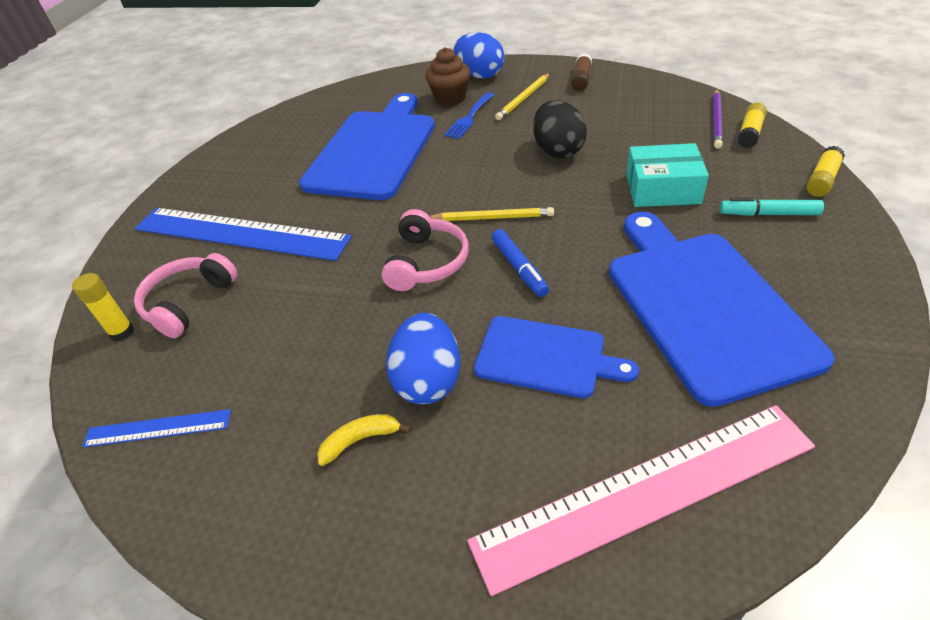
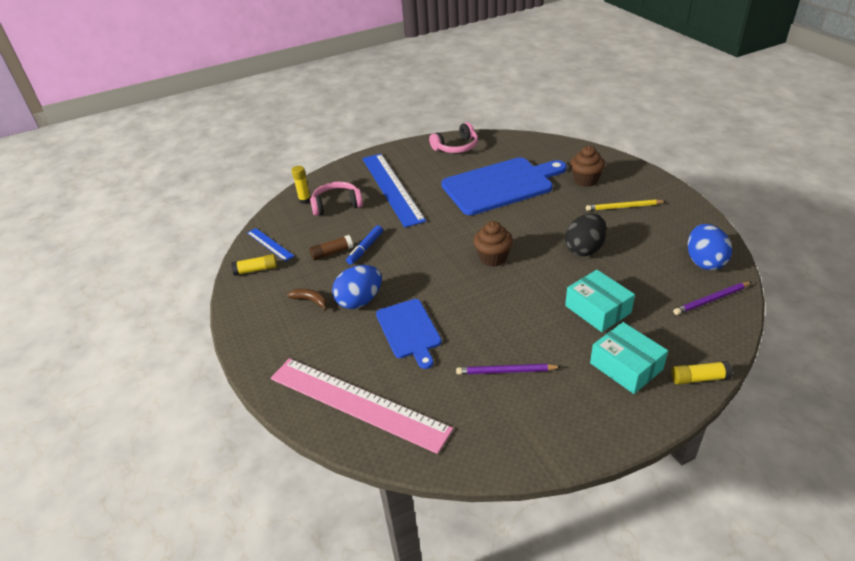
camera: 50 degrees right, 5 degrees down
yellow banana [317,414,411,466] -> brown banana [287,289,327,311]
pink headphones [382,209,469,291] -> pink headphones moved to [429,122,478,153]
yellow pencil [430,207,554,221] -> brown cupcake [474,221,513,267]
blue fork [444,92,494,139] -> none
blue egg [453,32,505,78] -> blue egg moved to [688,224,732,270]
blue marker [492,229,549,297] -> blue marker moved to [346,225,383,265]
brown glue stick [571,53,592,91] -> brown glue stick moved to [309,235,353,261]
blue cutting board [609,212,834,407] -> purple pencil [456,364,561,375]
turquoise marker [720,198,824,216] -> turquoise box [590,322,668,394]
yellow glue stick [738,102,767,148] -> yellow glue stick moved to [231,254,277,276]

